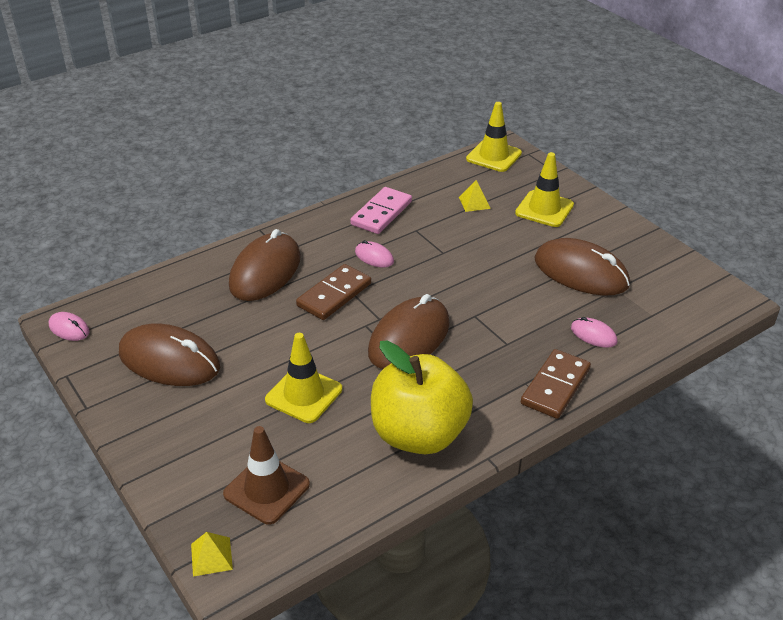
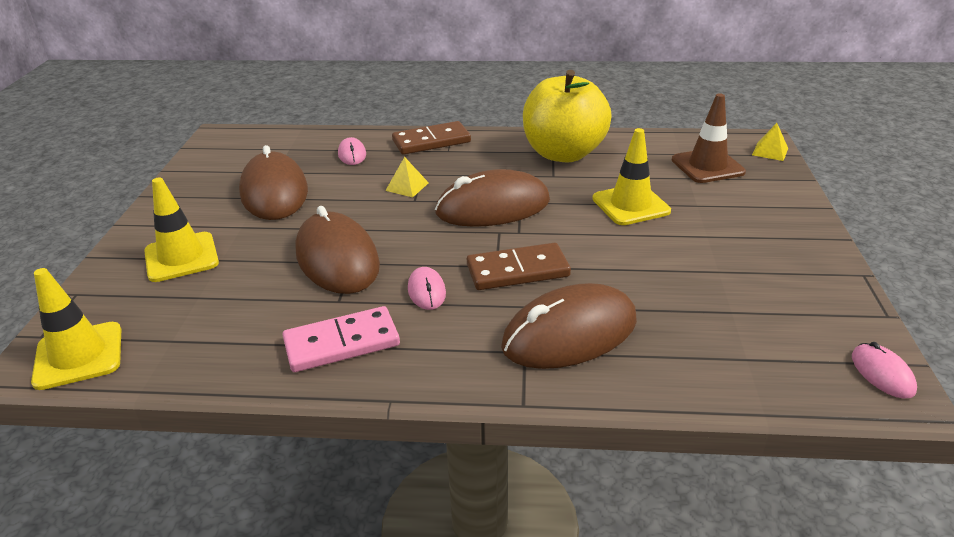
camera: 140 degrees left, 5 degrees down
brown mouse [119,324,220,386] -> brown mouse moved to [295,206,380,294]
yellow pyramid [459,180,491,212] -> yellow pyramid moved to [385,157,429,197]

